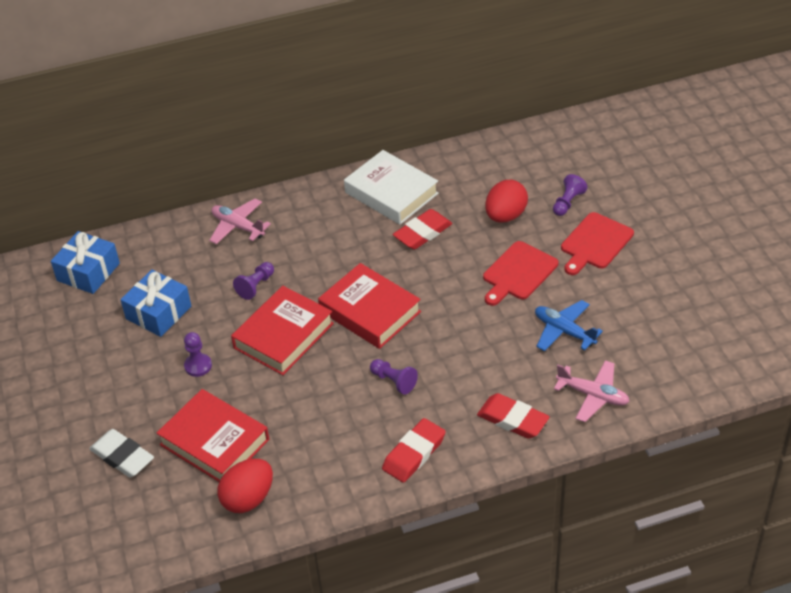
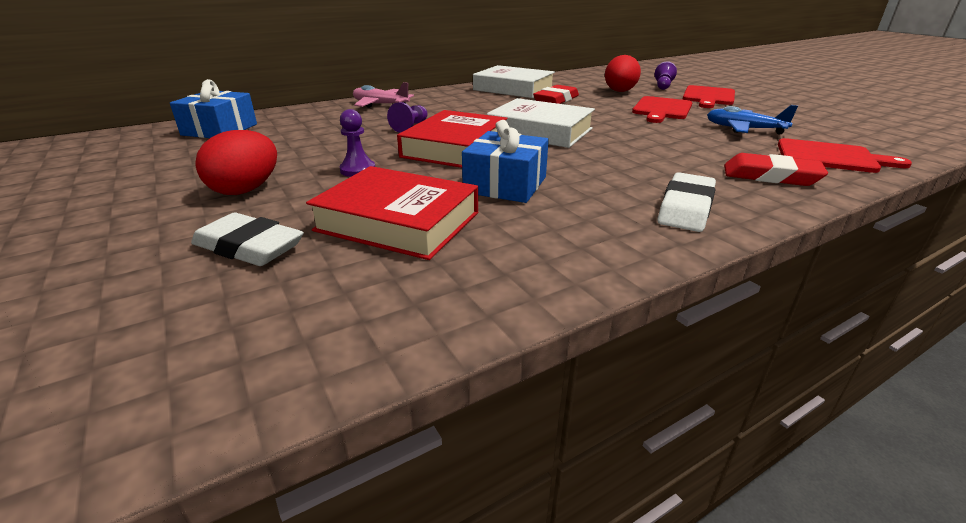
camera: 15 degrees left, 15 degrees down
blue gift [120,270,191,337] -> blue gift moved to [462,120,549,203]
red egg [217,459,273,513] -> red egg moved to [195,130,277,195]
red book [318,263,421,349] -> white book [487,98,595,148]
purple pawn [370,359,418,395] -> none
red eraser [382,418,446,483] -> white eraser [657,172,716,232]
pink plane [554,360,630,422] -> red cutting board [778,138,912,173]

